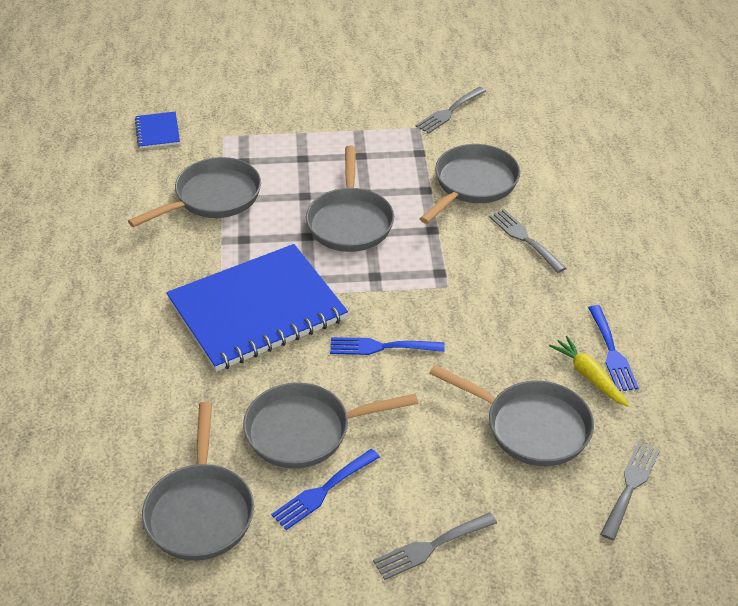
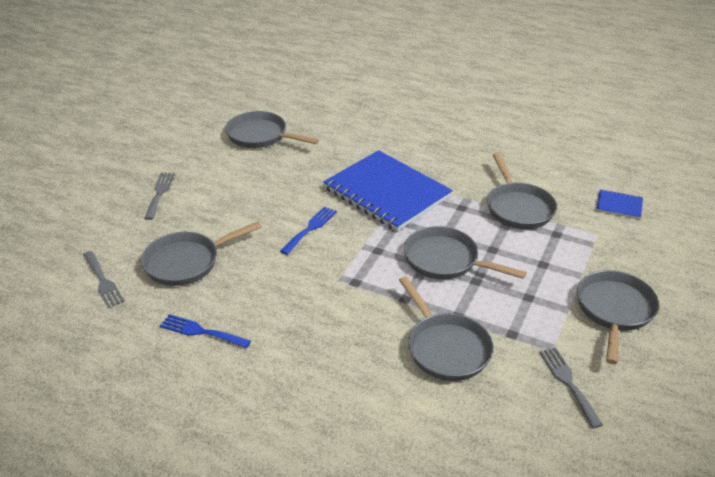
camera: 120 degrees right, 5 degrees down
blue notebook [166,244,348,372] -> blue notebook turned 45 degrees counterclockwise [323,150,453,231]
grey pan [243,382,418,469] -> grey pan moved to [577,270,659,364]
blue fork [271,449,380,530] -> none
grey fork [489,209,566,273] -> none
yellow carrot [549,336,629,407] -> none

